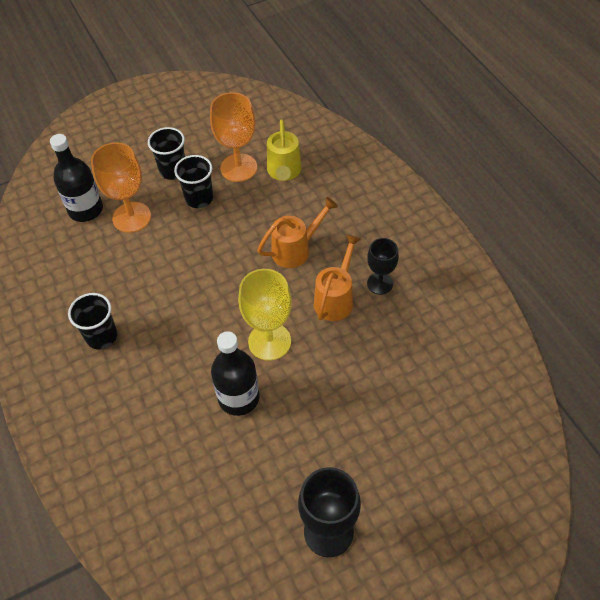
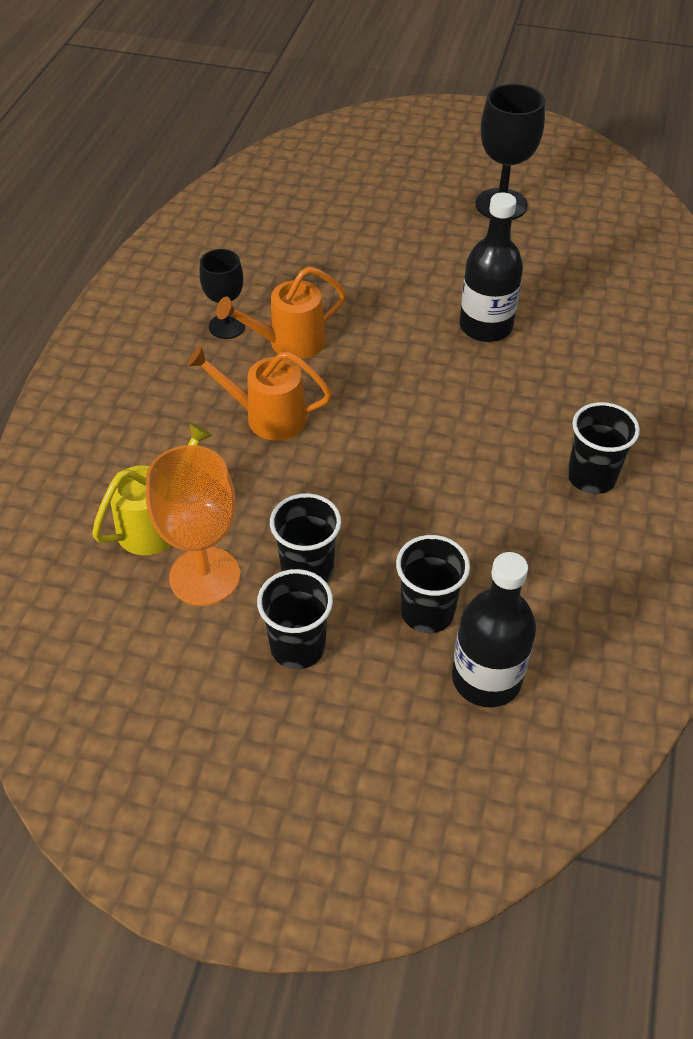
camera: 140 degrees left, 5 degrees down
orange goblet [91,142,151,233] -> black cup [396,535,470,633]
yellow goblet [238,269,292,361] -> none

